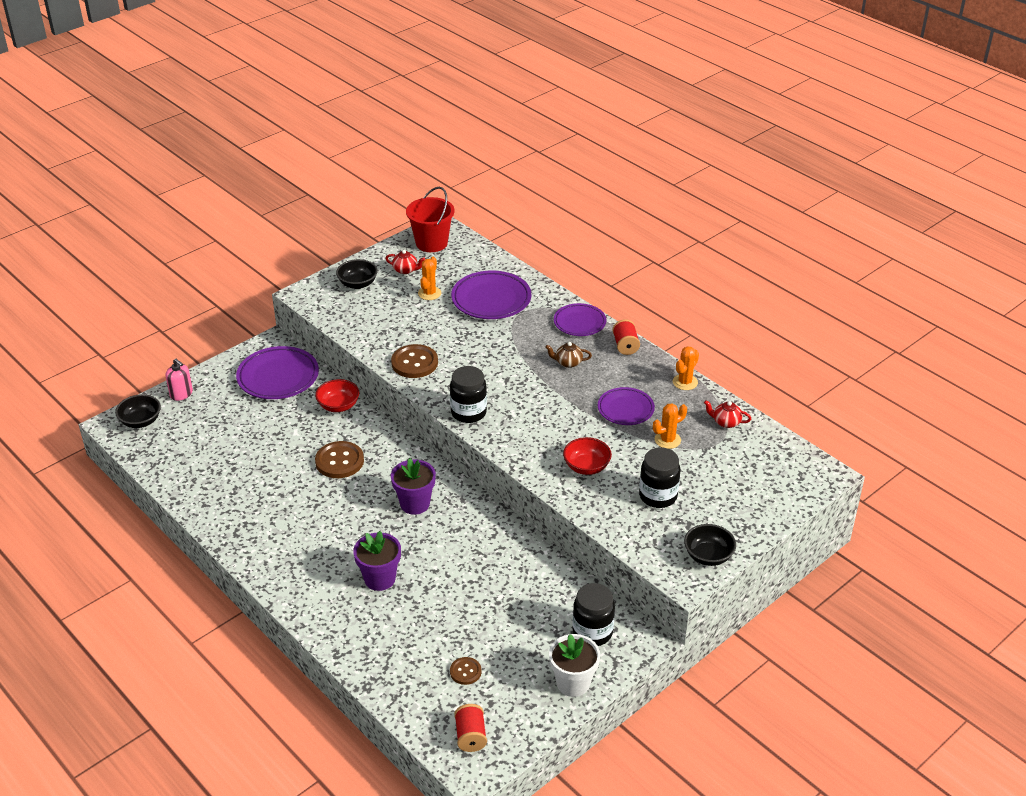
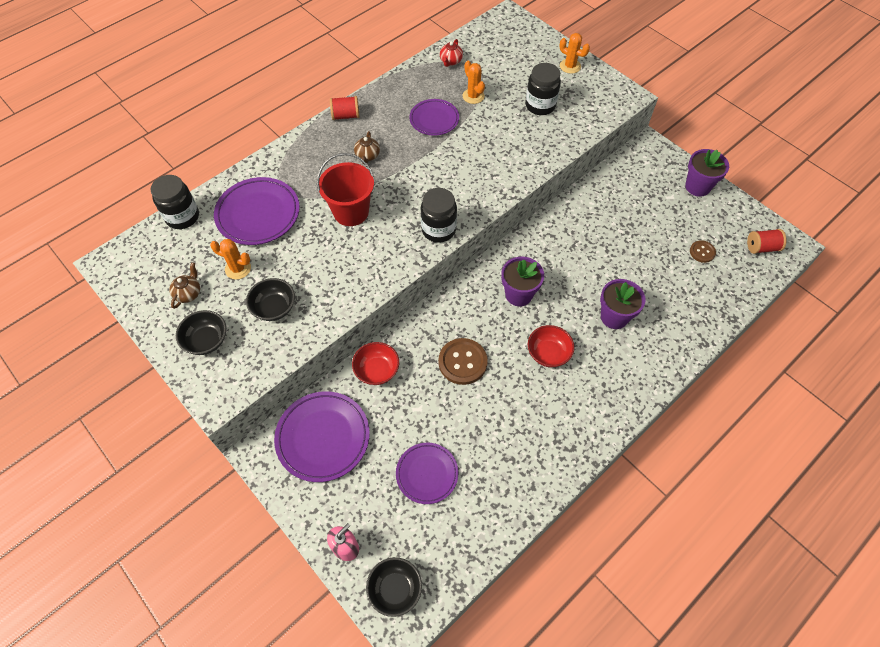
camera: 90 degrees left, 20 degrees up
red teapot [385,250,425,274] -> brown teapot [169,262,200,309]
brown button [391,344,438,378] -> none
red bucket [406,187,454,252] -> red bucket moved to [317,153,374,226]
white flower pot [549,634,600,697] -> purple flower pot [685,149,729,197]
purple plate [554,303,606,336] -> purple plate moved to [396,443,458,504]
red bowl [563,437,612,475] -> red bowl moved to [528,325,575,367]
black jar [573,583,615,646] -> black jar moved to [151,175,199,229]
orange cactus [673,346,699,390] -> orange cactus moved to [560,33,590,74]
black bowl [684,524,736,566] -> black bowl moved to [246,278,295,321]

